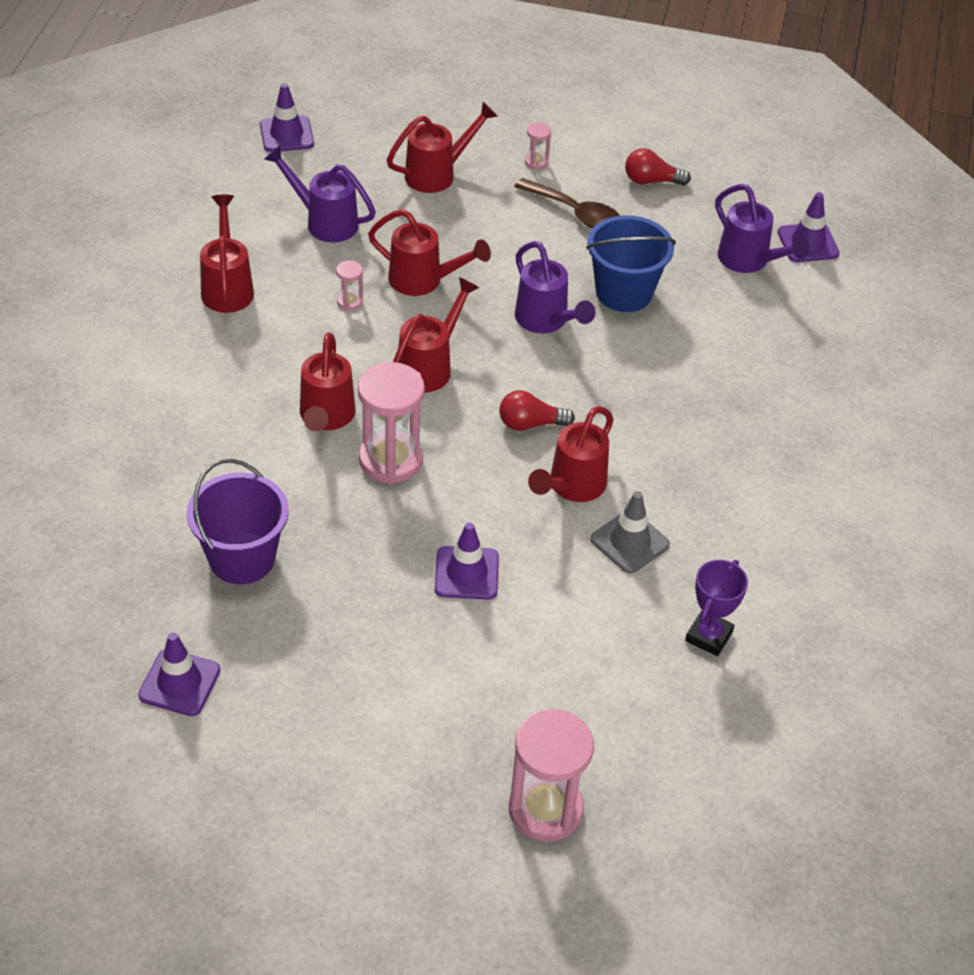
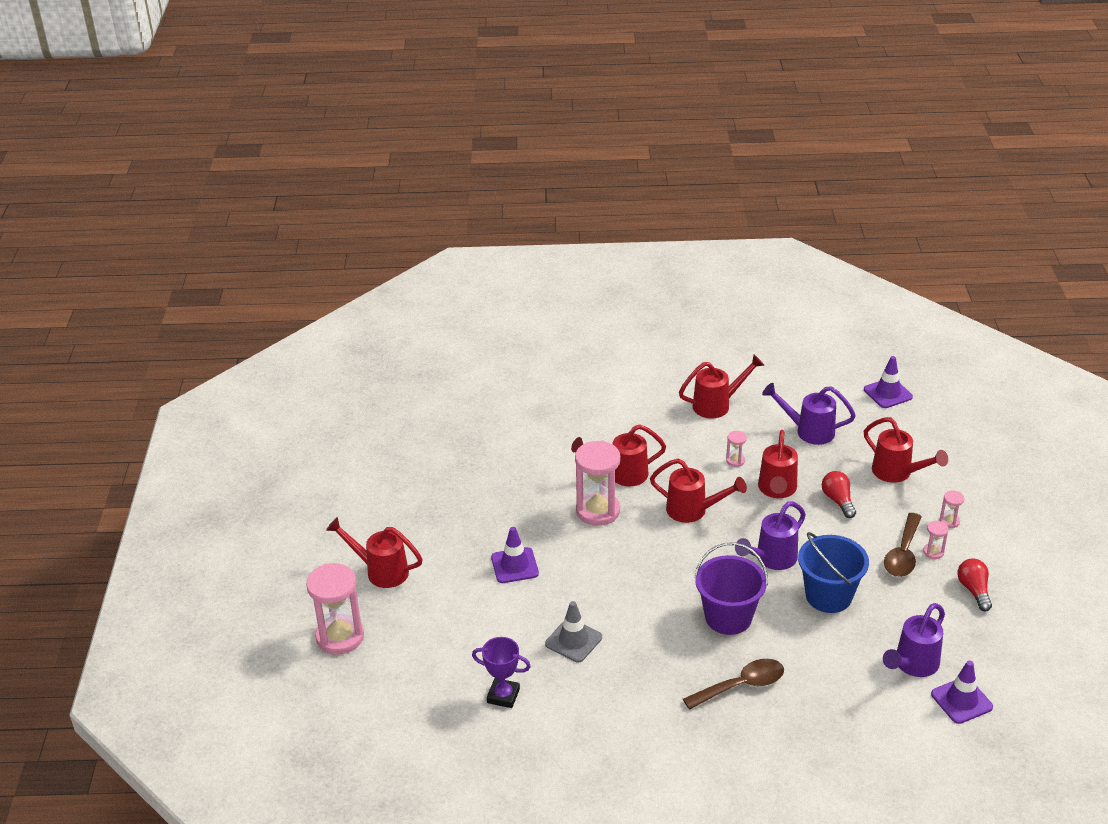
camera: 80 degrees right, 10 degrees down
purple traffic cone [138,632,220,716] -> none
purple bucket [187,459,289,584] -> purple bucket moved to [694,542,768,635]
purple watering can [264,145,376,242] -> purple watering can turned 90 degrees counterclockwise [762,383,856,445]
red light bulb [499,390,575,431] -> red light bulb moved to [822,471,856,518]
red watering can [528,406,614,502] -> red watering can moved to [326,517,423,588]
none -> brown spoon [683,659,784,710]
none -> pink hourglass [923,521,948,559]

